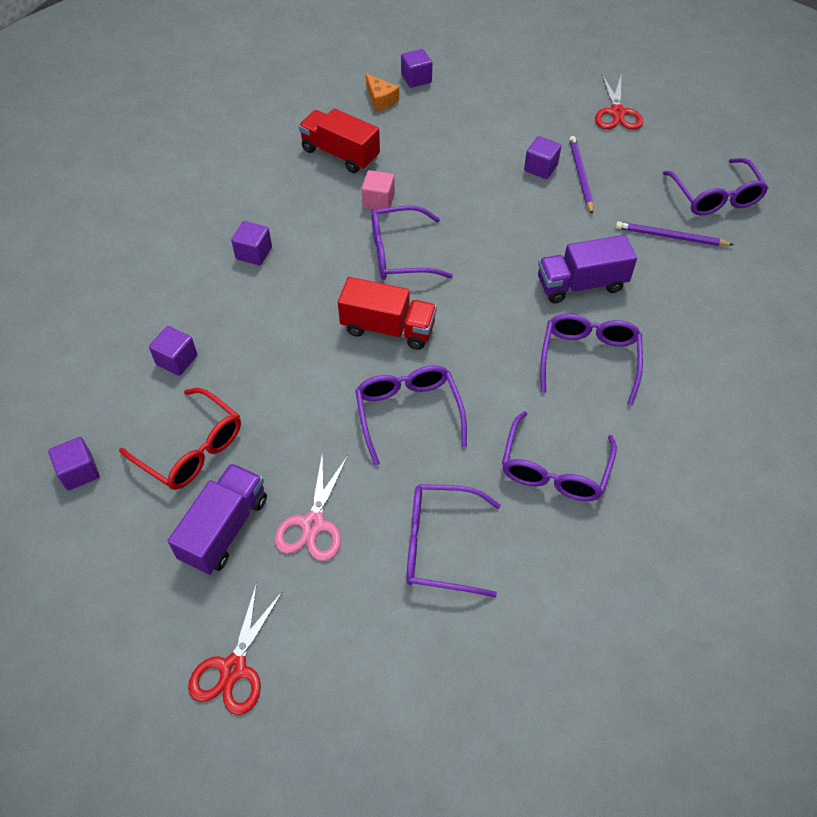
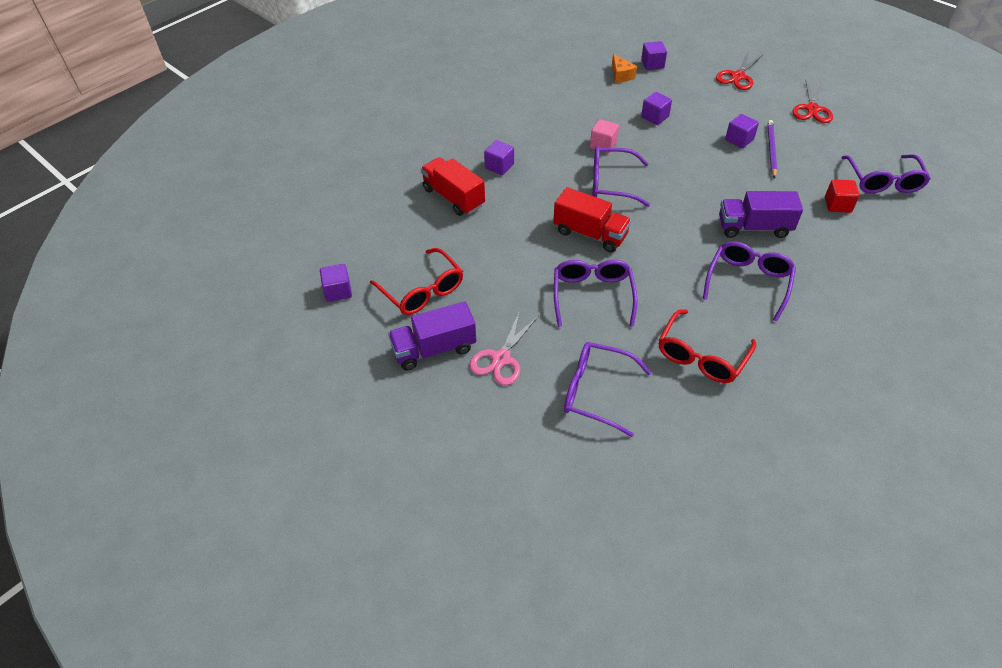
camera: 15 degrees right, 5 degrees down
purple cube [149,326,197,376] -> purple cube moved to [641,92,672,125]
purple truck [168,463,267,574] -> purple truck turned 150 degrees counterclockwise [388,301,477,370]
red scissors [188,583,283,715] -> red scissors moved to [716,53,763,90]
red truck [299,108,380,173] -> red truck moved to [421,157,485,216]
purple glasses [502,411,617,501] -> red glasses [659,309,756,383]
purple pencil [616,221,734,246] -> red cube [825,179,860,213]

